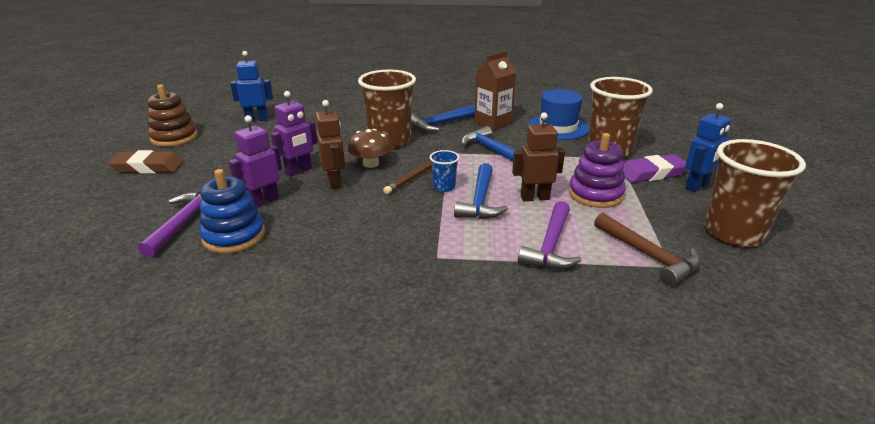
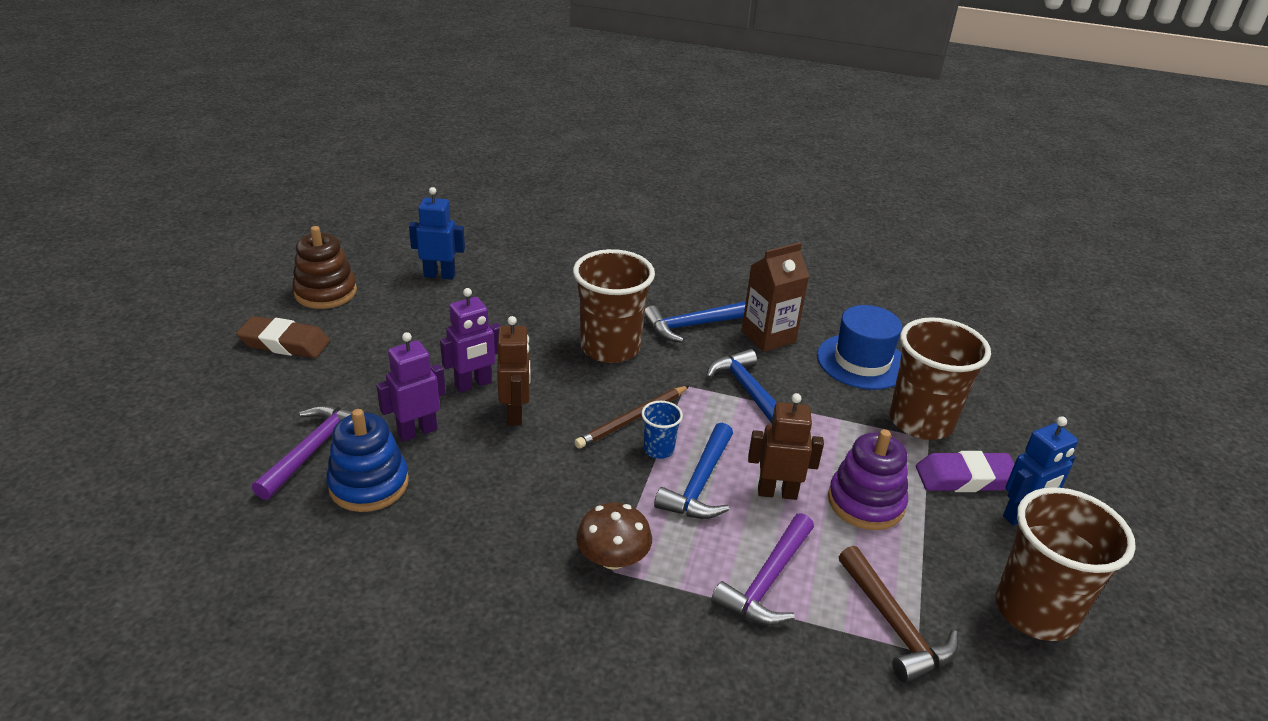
camera: 10 degrees right, 5 degrees up
brown mushroom [348,129,392,168] -> brown mushroom moved to [576,502,652,570]

